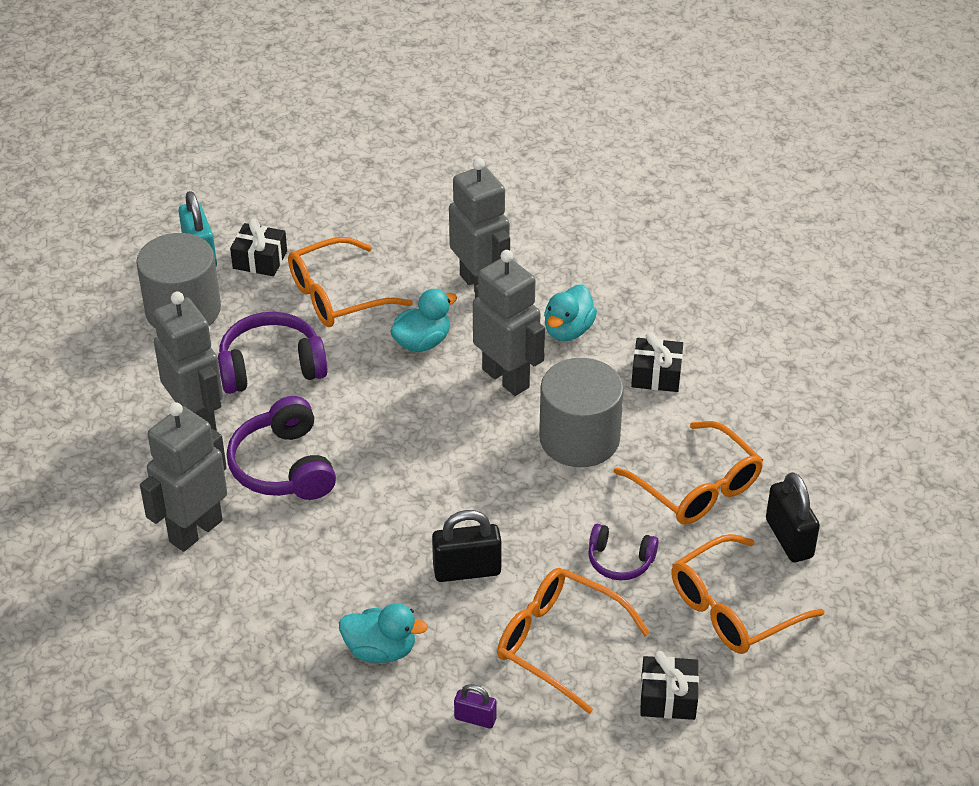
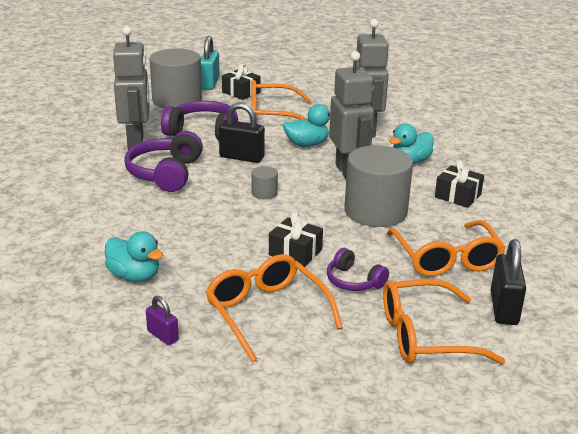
camera: 25 degrees right, 15 degrees down
grey robot [140,402,227,552] -> none
black padlock [432,510,502,582] -> black padlock moved to [219,102,265,163]
black gift [640,651,699,720] -> black gift moved to [269,212,323,267]
none -> grey cylinder [252,166,278,199]

